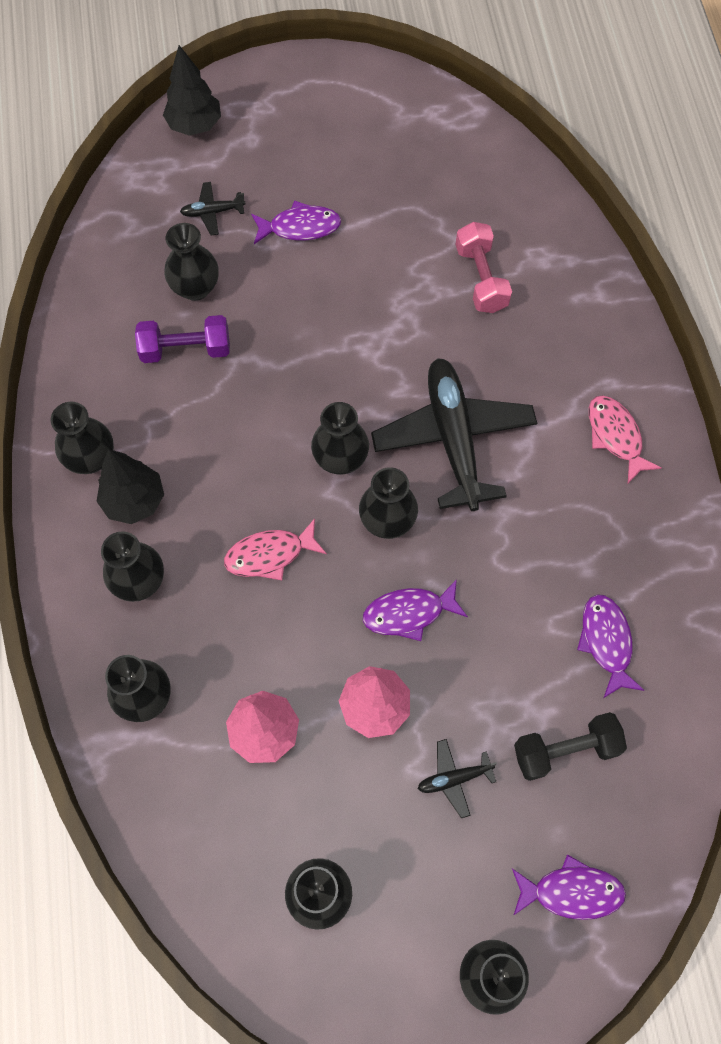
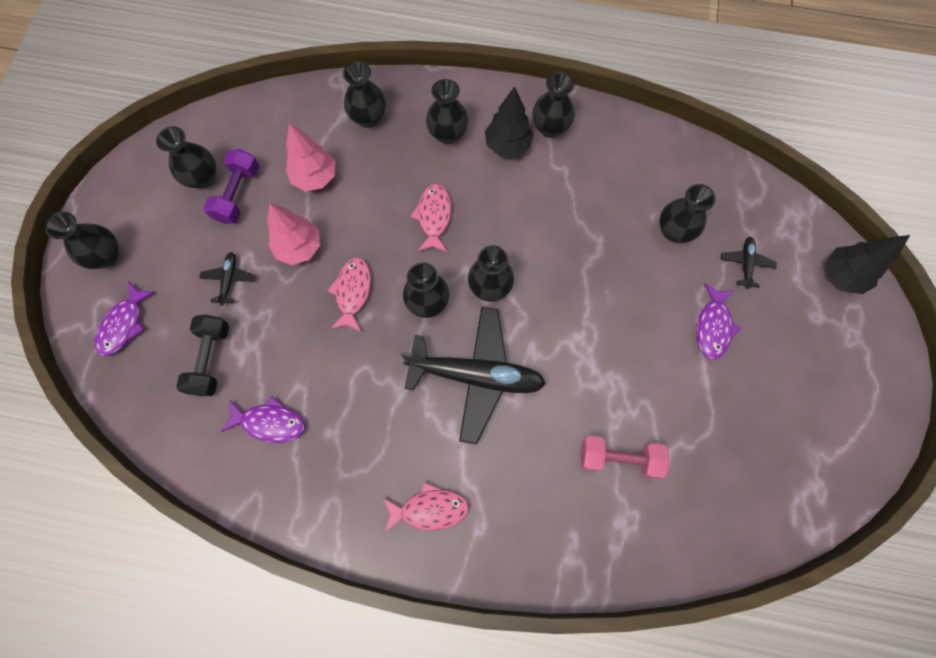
camera: 110 degrees right, 5 degrees up
purple dumbbell [135,315,230,363] -> purple dumbbell moved to [203,149,259,224]
purple fish [363,579,468,641] -> pink fish [327,257,371,332]

